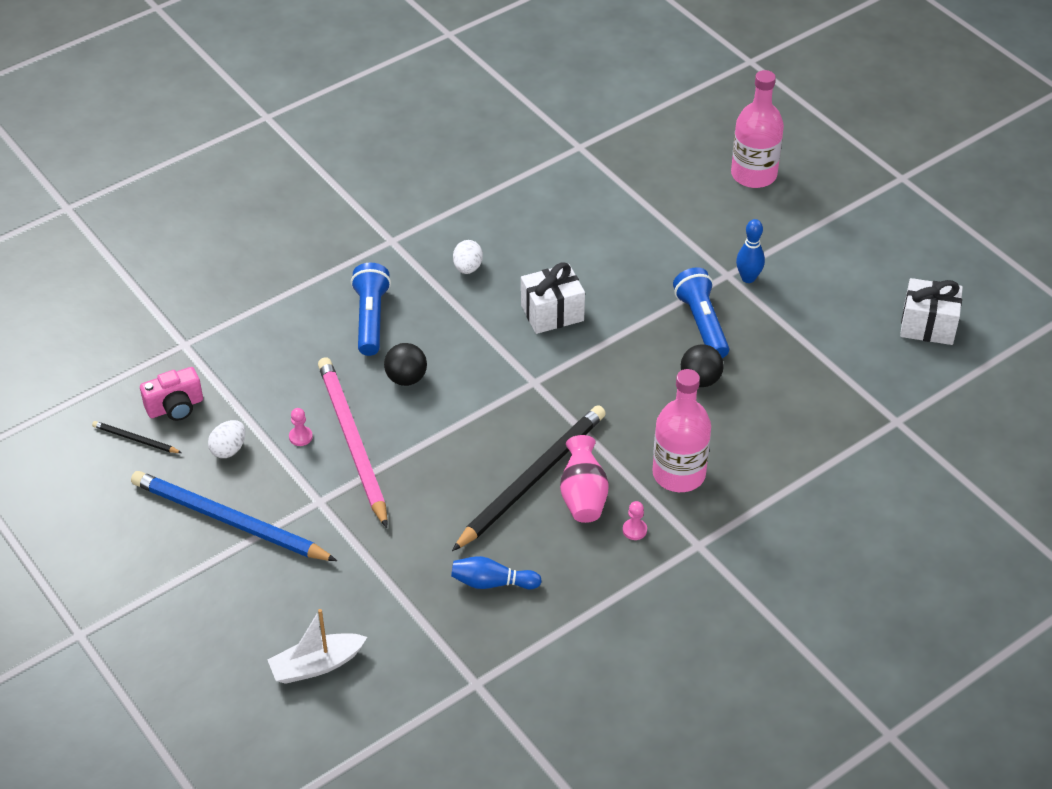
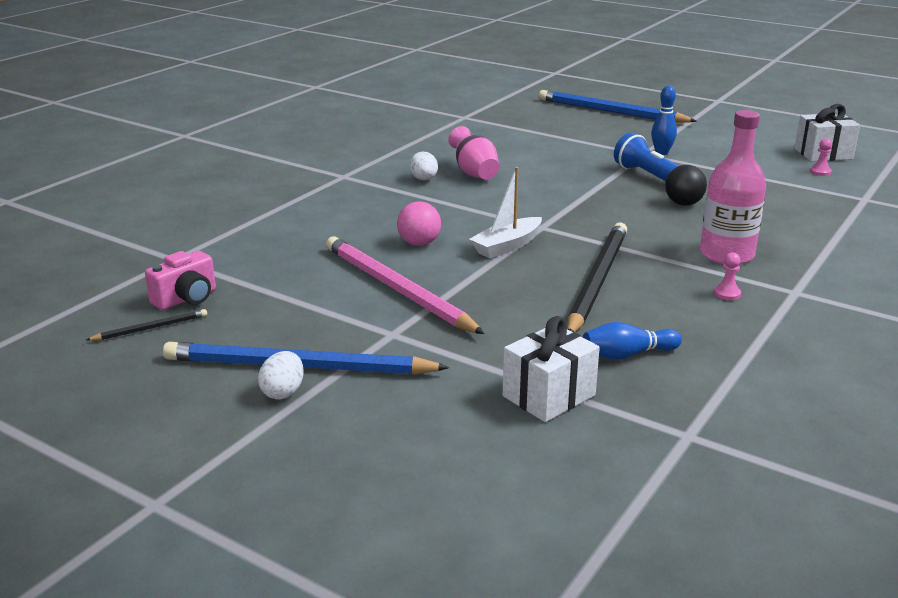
camera: 20 degrees left, 20 degrees down
black pencil [92,421,182,453] -> black pencil turned 150 degrees clockwise [86,309,207,341]
white egg [208,420,246,458] -> white egg moved to [258,351,303,400]
white boat [268,609,367,684] -> white boat moved to [469,167,542,258]
pink pawn [289,408,313,446] -> pink pawn moved to [810,138,832,176]
blue flashlight [351,263,391,356] -> none
black ball [384,343,427,386] -> pink ball [397,201,441,246]
white gift [521,262,585,334] -> white gift moved to [503,316,600,422]
pink vase [560,435,609,523] -> pink vase moved to [448,126,499,179]
pink bottle [731,70,784,188] -> blue pencil [539,90,696,123]

